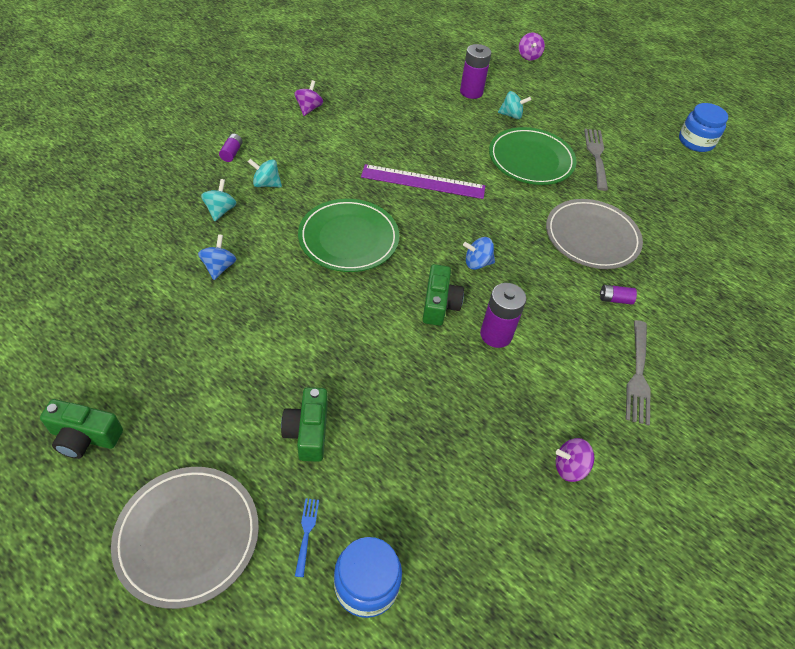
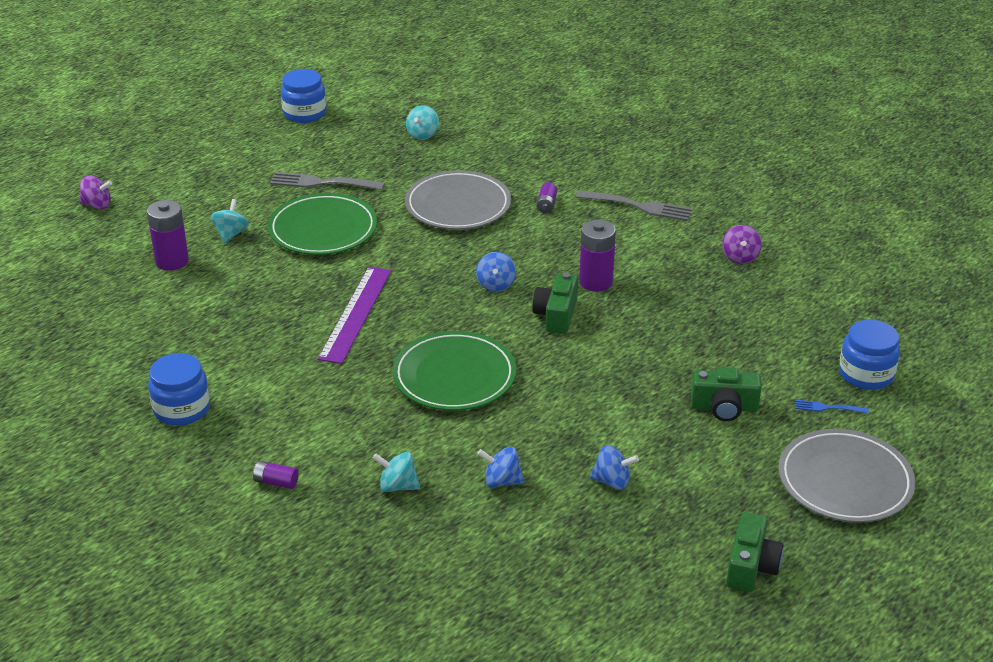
camera: 80 degrees left, 15 degrees down
turquoise spinning top [248,159,282,187] -> turquoise spinning top moved to [406,105,439,140]
purple spinning top [294,80,323,116] -> blue jar [148,353,210,426]
green camera [423,264,464,326] -> green camera turned 90 degrees counterclockwise [532,272,578,334]
none -> blue spinning top [590,445,639,490]

